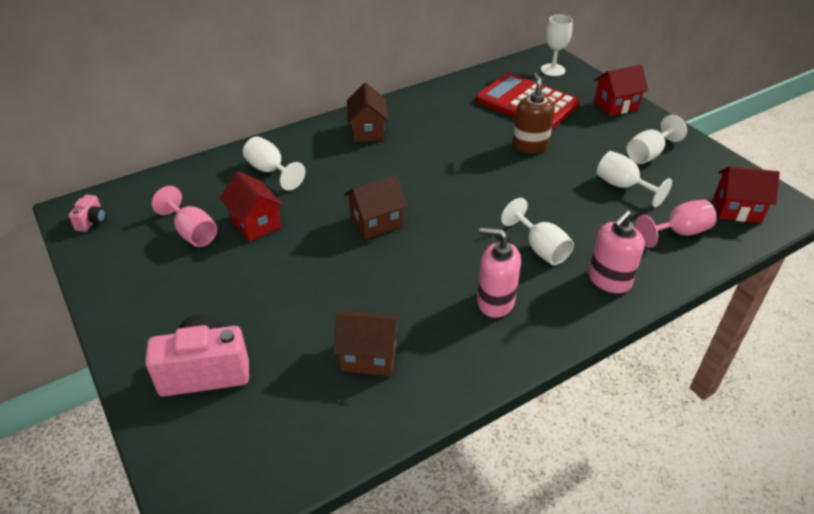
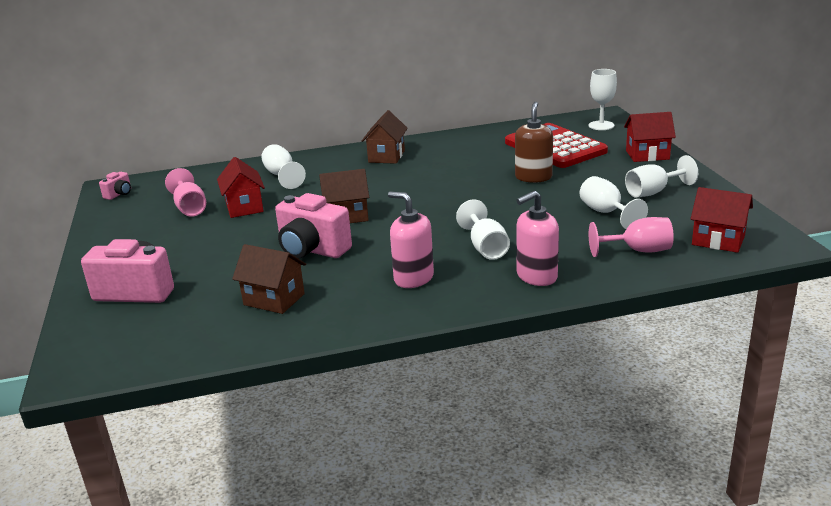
camera: 20 degrees right, 15 degrees down
none -> pink camera [275,193,352,259]

